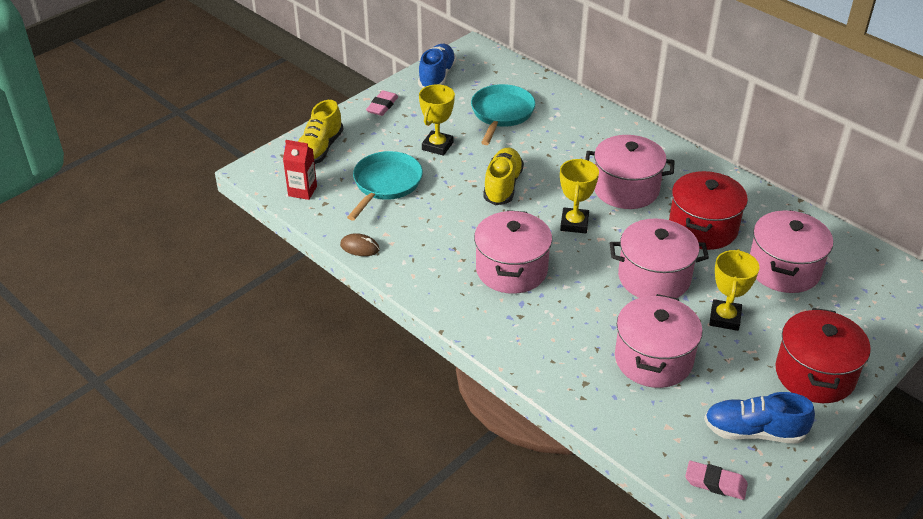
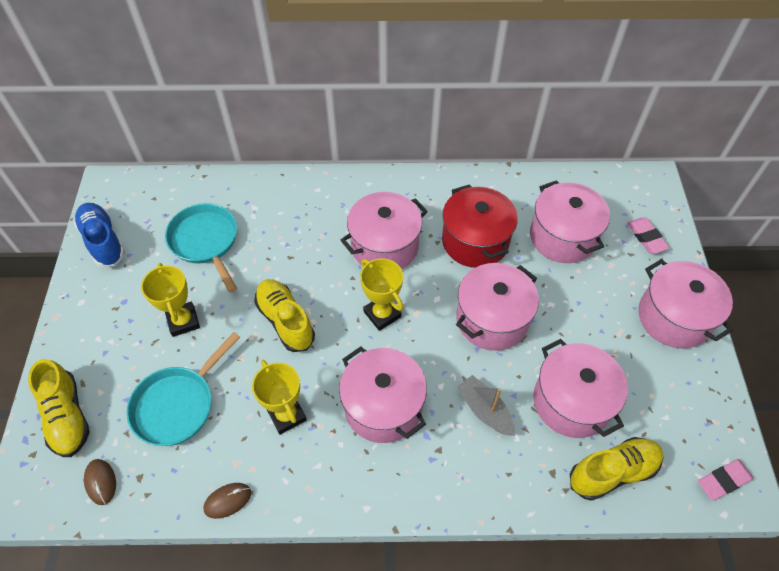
camera: 45 degrees left, 15 degrees up
red carton [283,140,317,200] -> brown mouse [84,459,116,505]
turquoise pan [347,151,423,221] -> turquoise pan turned 120 degrees counterclockwise [126,332,240,446]
pink eraser [366,90,398,116] -> pink eraser moved to [627,218,670,254]
blue shoe [704,392,815,444] -> none
yellow trophy [709,249,759,331] -> yellow trophy moved to [252,360,307,435]
red pot [775,308,871,403] -> pink pot [638,259,733,349]
none -> grey boat [457,375,515,436]
none -> yellow shoe [570,437,663,501]

